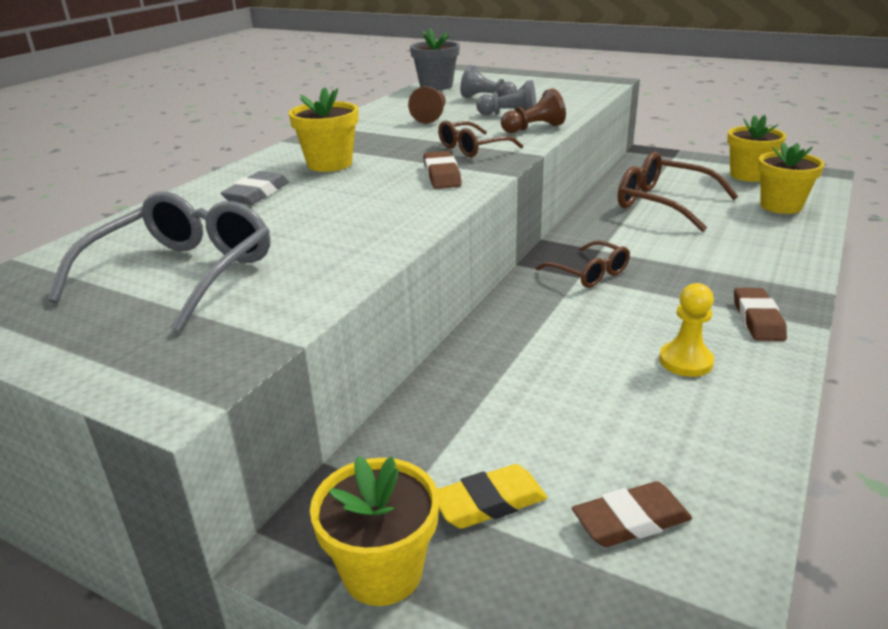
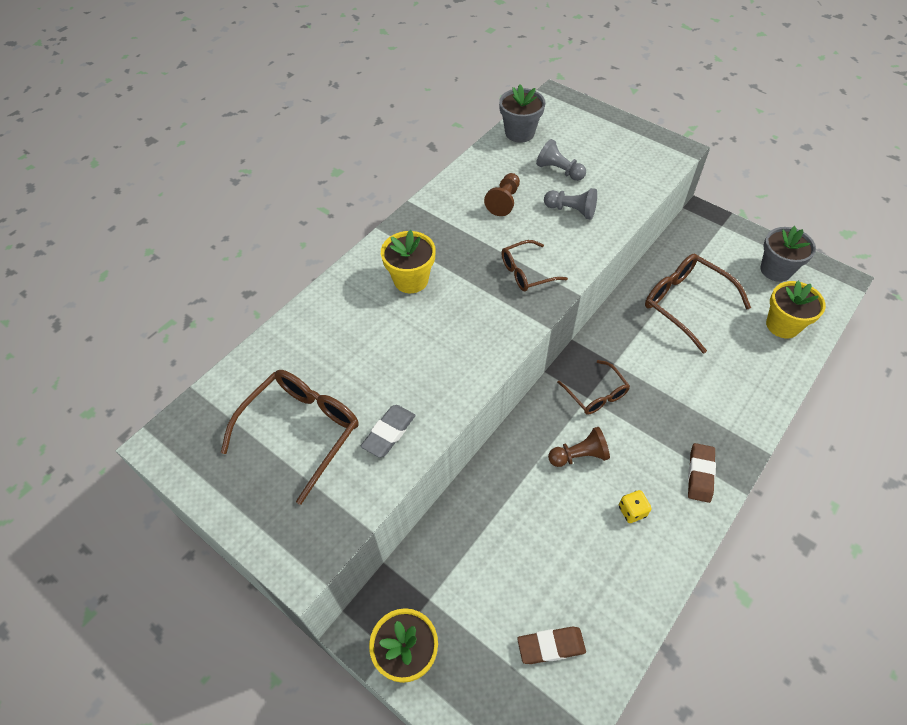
camera: 10 degrees right, 25 degrees up
grey glasses [48,191,270,333] -> brown glasses [221,370,359,505]
grey eraser [221,171,289,205] -> grey eraser moved to [361,405,416,458]
brown eraser [423,151,462,189] -> none
yellow eraser [437,464,547,529] -> none
brown pawn [501,88,566,133] -> brown pawn moved to [548,427,610,467]
yellow pawn [659,283,714,377] -> yellow dice [619,490,651,523]
yellow flower pot [727,115,786,182] -> grey flower pot [760,226,816,282]

